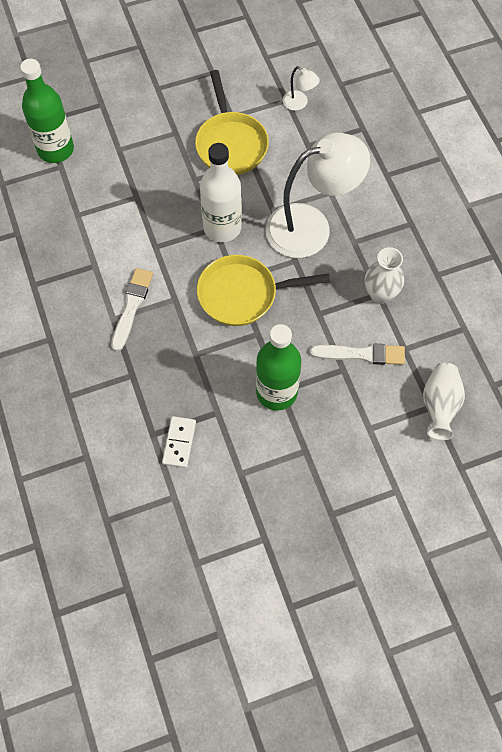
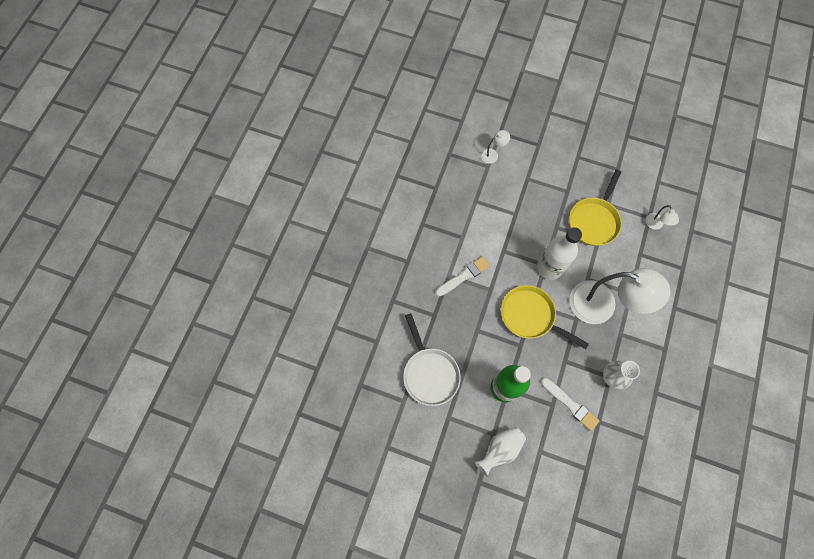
camera: 40 degrees right, 5 degrees up
green bottle [20,59,74,163] -> white lamp [481,130,510,164]
white domino [162,416,196,468] -> white pan [403,313,461,406]
white vase [423,363,465,440] -> white vase moved to [475,427,526,477]

